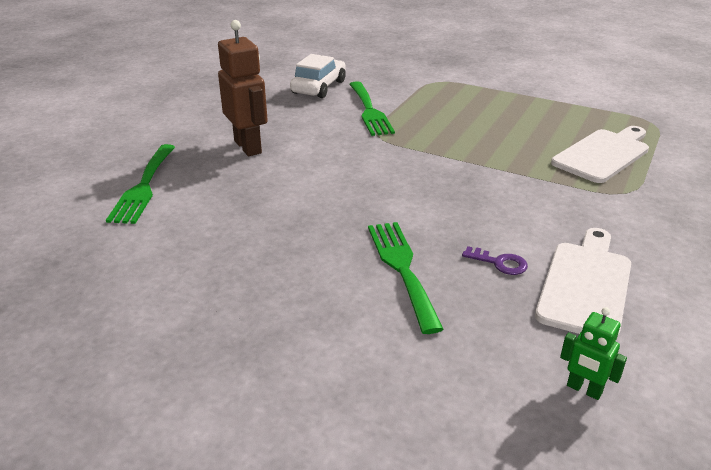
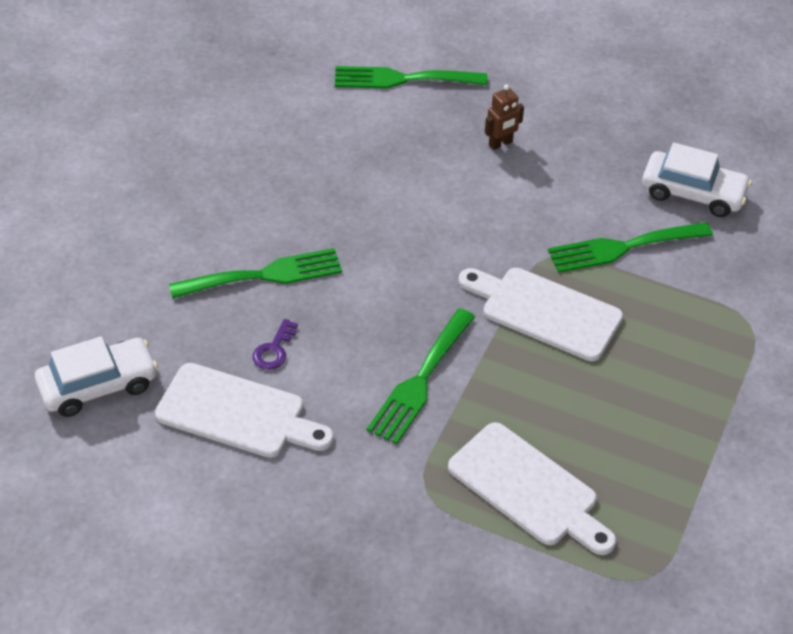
camera: 85 degrees right, 15 degrees up
brown robot [218,20,268,156] -> brown robot [485,84,524,150], size x0.51
green robot [560,307,627,400] -> white car [35,336,158,417]
none -> green fork [367,308,475,444]
none -> white cutting board [458,268,623,361]

